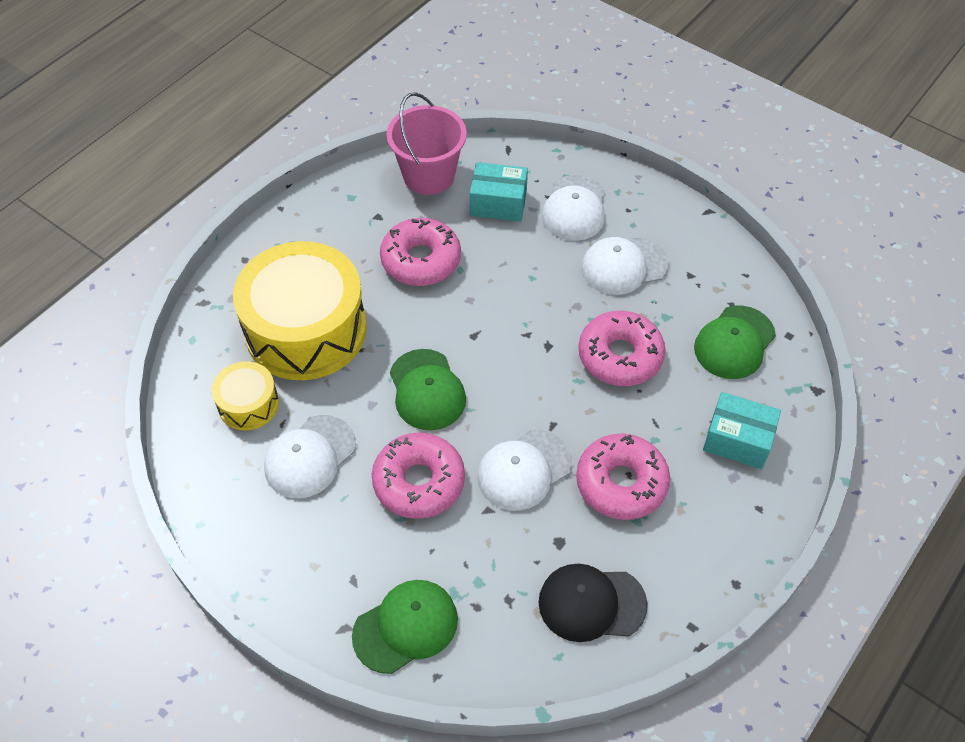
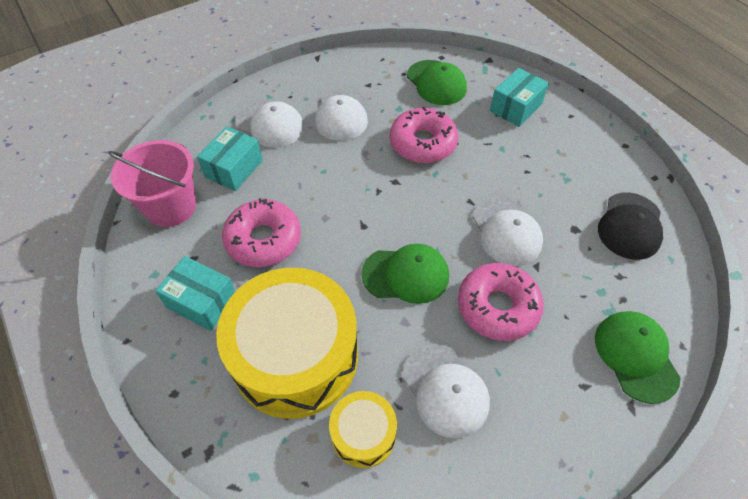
camera: 70 degrees left, 0 degrees up
pink donut [576,434,670,520] -> none
none -> turquoise box [155,256,236,331]

